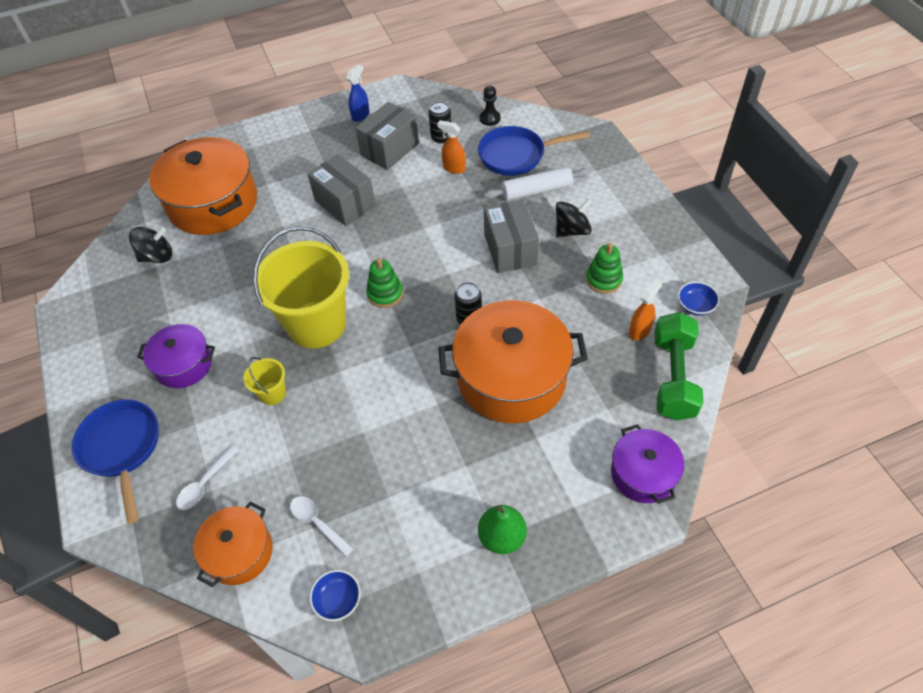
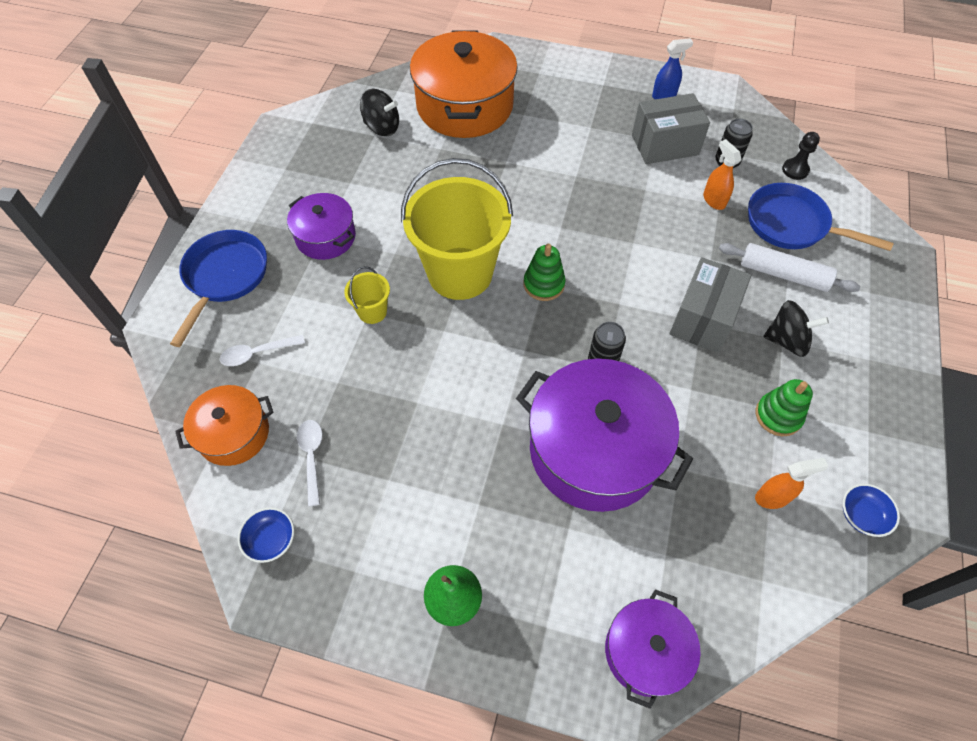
camera: 35 degrees right, 5 degrees up
grey box [307,154,376,226] -> none
orange pot [438,300,588,423] -> purple pot [516,359,693,512]
green dumbbell [655,312,704,421] -> none

